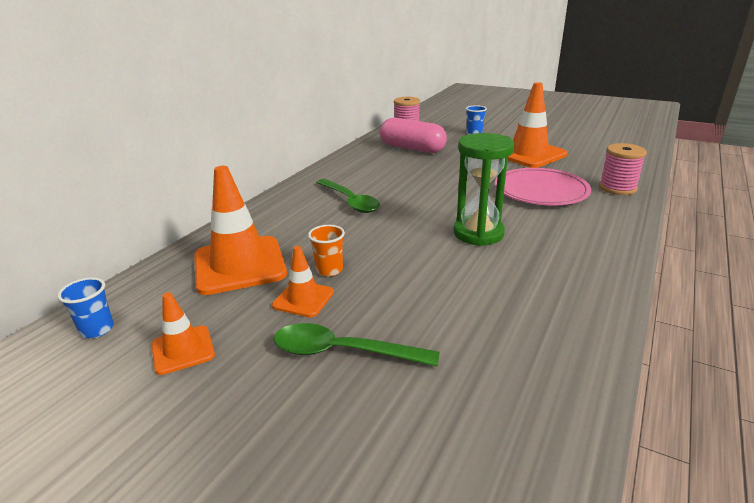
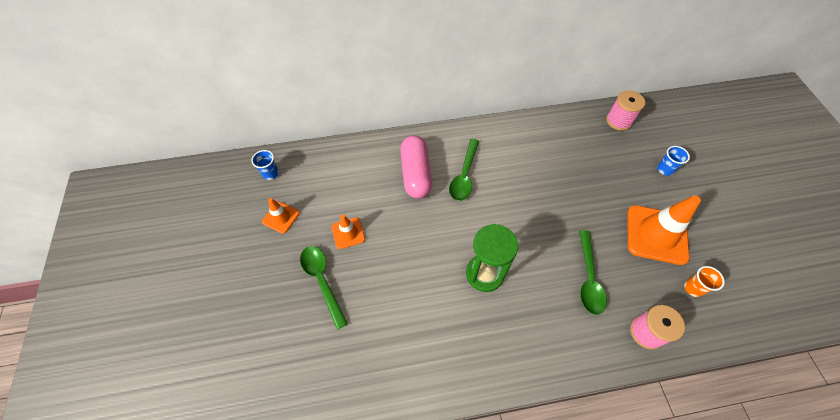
camera: 50 degrees right, 30 degrees up
orange traffic cone [194,166,287,295] -> none
orange cup [308,225,345,276] -> orange cup moved to [684,266,725,297]
pink capsule [380,118,447,153] -> pink capsule moved to [400,135,432,199]
pink plate [495,168,591,206] -> green spoon [579,230,607,315]

